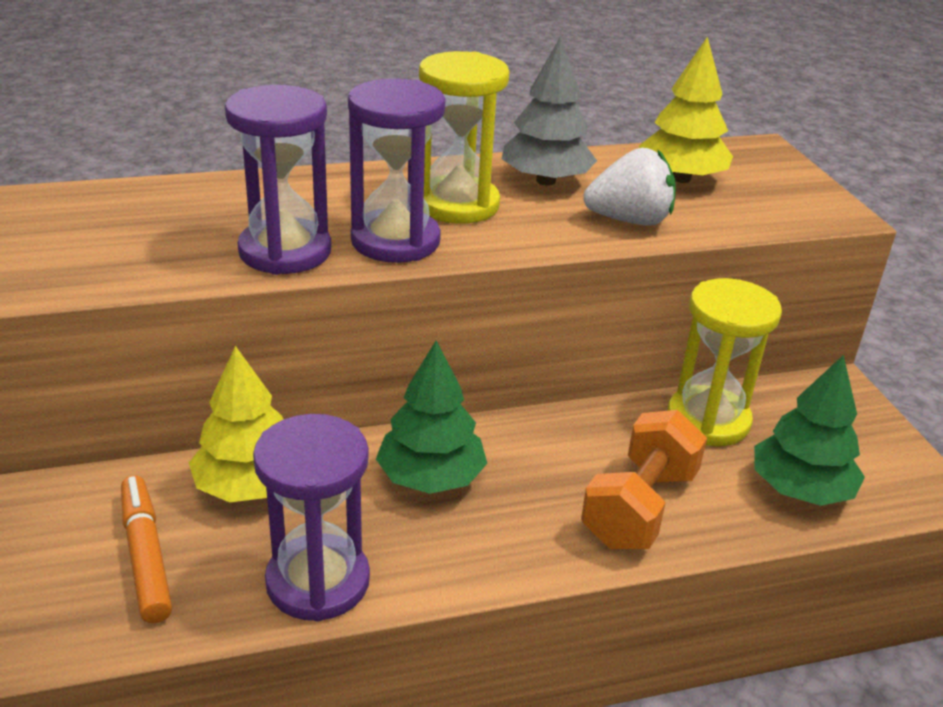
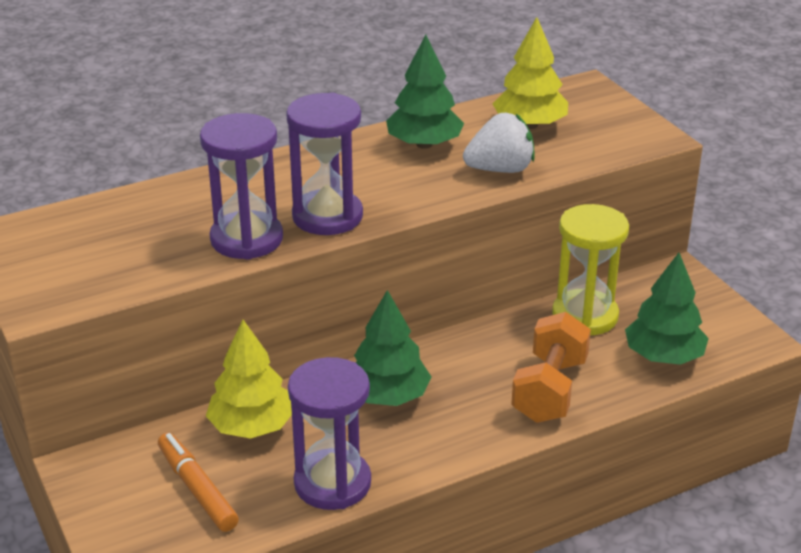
camera: 10 degrees left, 0 degrees up
yellow hourglass [419,51,510,224] -> none
grey tree [502,36,597,185] -> green tree [386,35,464,149]

